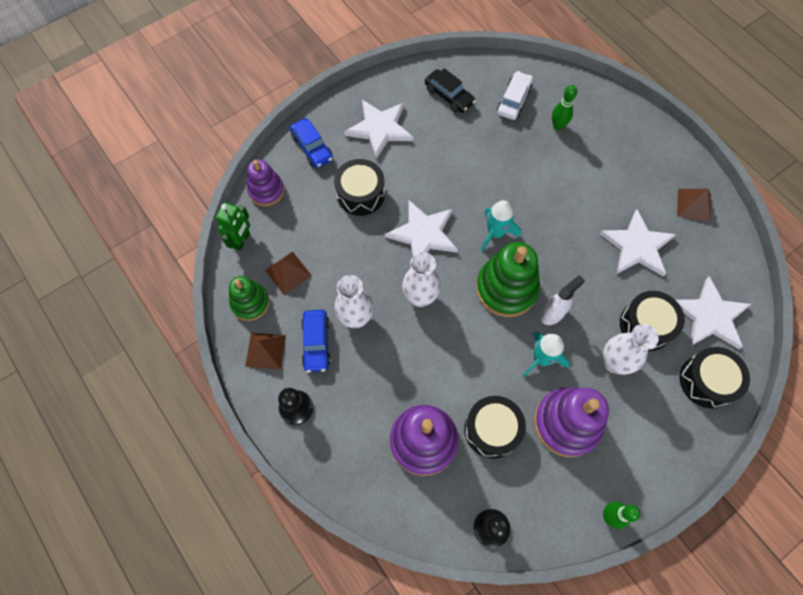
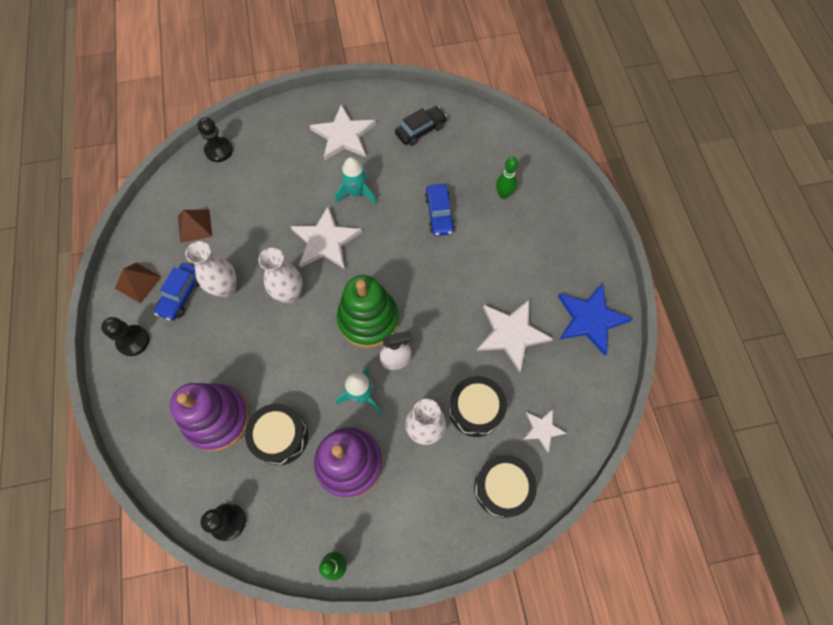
camera: 25 degrees right, 0 degrees up
green robot [215,202,250,251] -> none
green stacking toy [229,276,270,321] -> none
purple stacking toy [247,159,284,206] -> black pawn [197,117,233,162]
blue car [290,118,333,168] -> blue car moved to [425,184,455,236]
black drum [334,159,385,216] -> none
black car [425,68,476,113] -> black car turned 105 degrees counterclockwise [395,106,447,146]
turquoise rocket [481,200,521,251] -> turquoise rocket moved to [335,157,376,205]
white car [497,71,533,120] -> none
white star [676,276,751,349] -> white star [523,409,567,453], size x0.55
brown pyramid [677,189,711,222] -> blue star [558,283,632,356]

